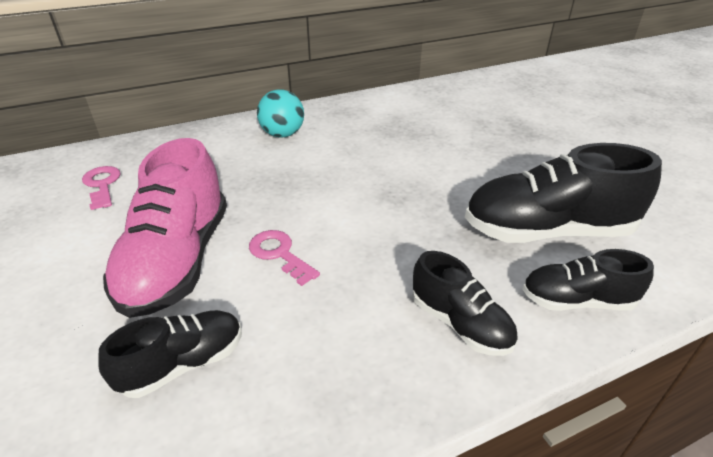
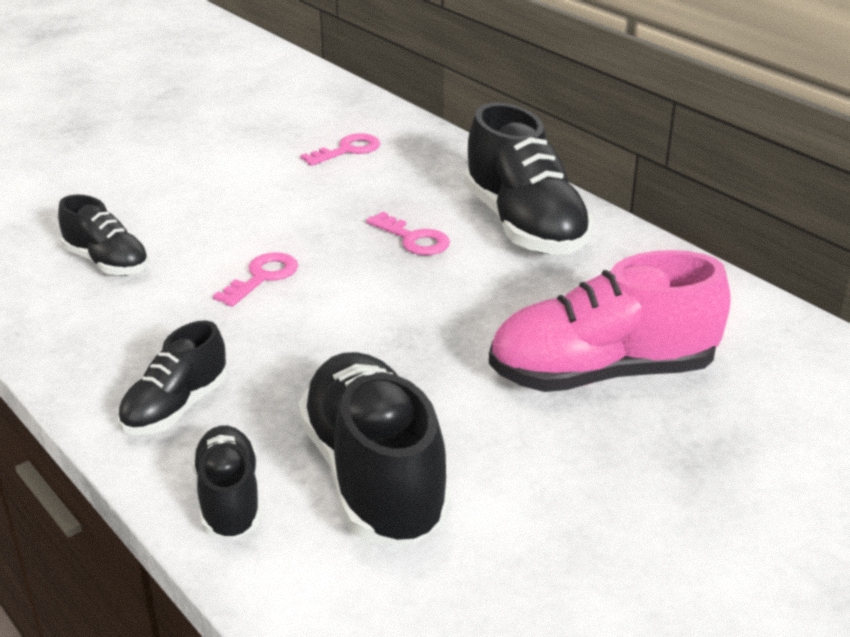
camera: 75 degrees right, 5 degrees down
pink shoe [103,138,227,318] -> pink shoe moved to [489,250,731,392]
turquoise ball [257,89,304,138] -> black shoe [464,102,594,254]
none -> pink key [366,211,450,255]

